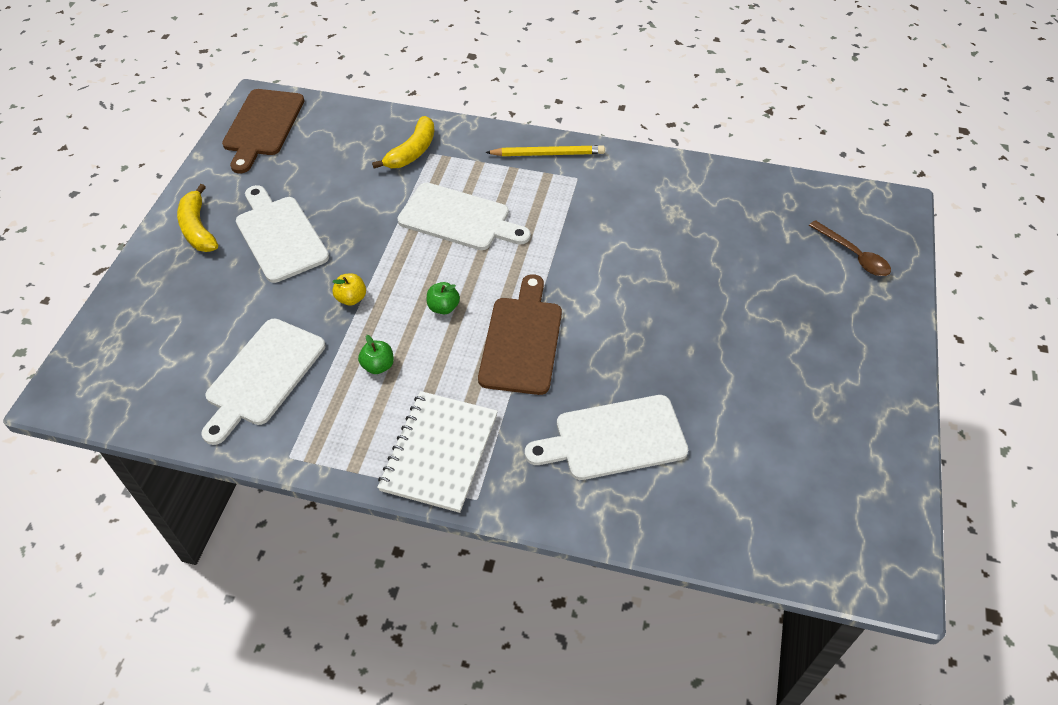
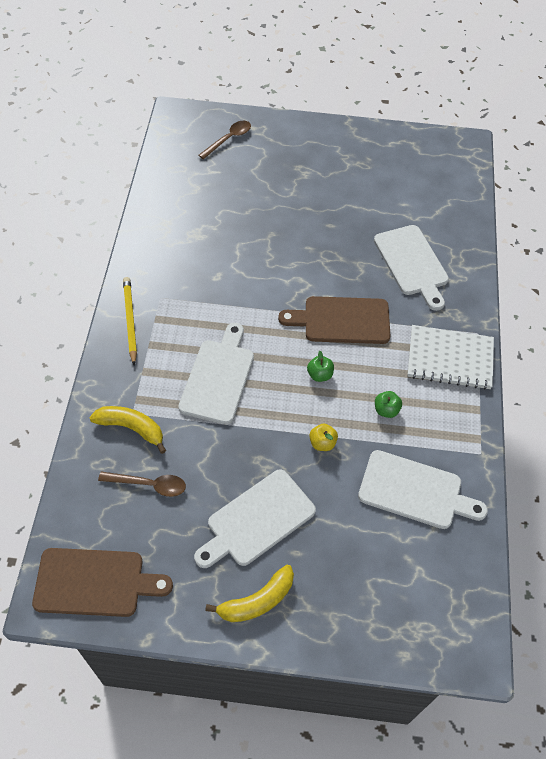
camera: 100 degrees left, 5 degrees up
none -> brown spoon [98,472,186,497]

